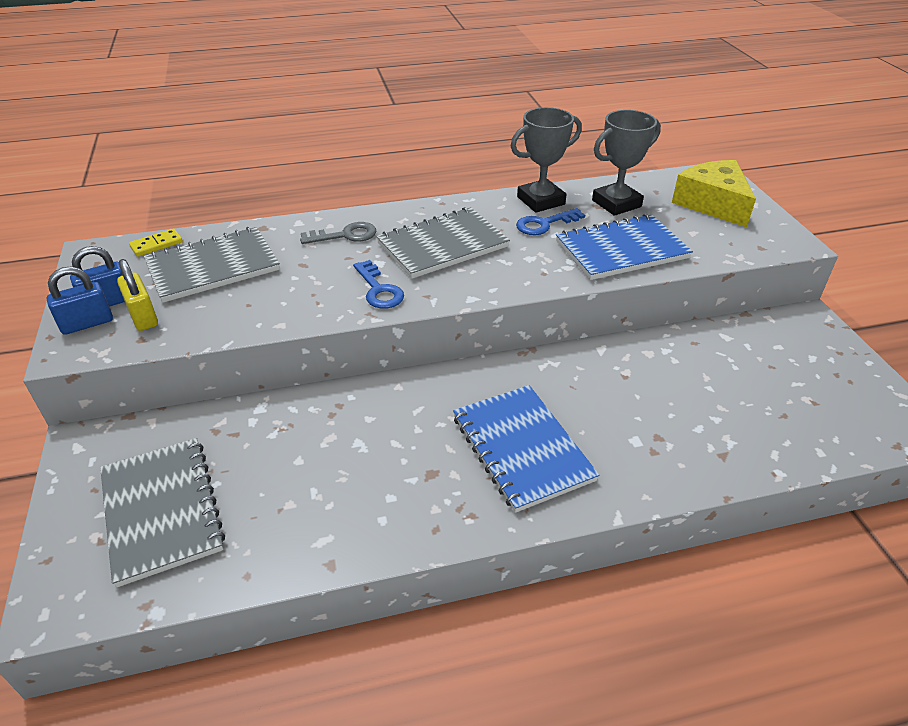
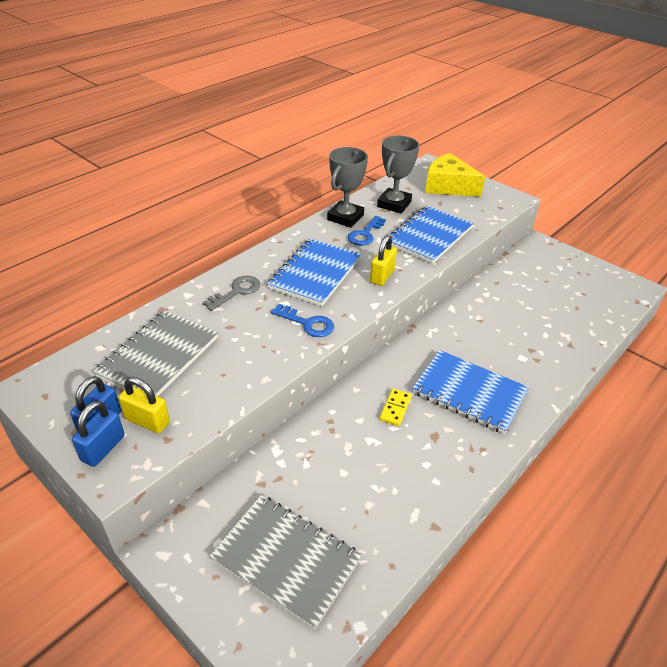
camera: 35 degrees left, 0 degrees up
yellow domino [129,229,183,257] -> yellow domino moved to [380,389,412,426]
grey notebook [376,207,510,279] -> blue notebook [267,238,361,306]
none -> yellow padlock [370,235,397,286]

